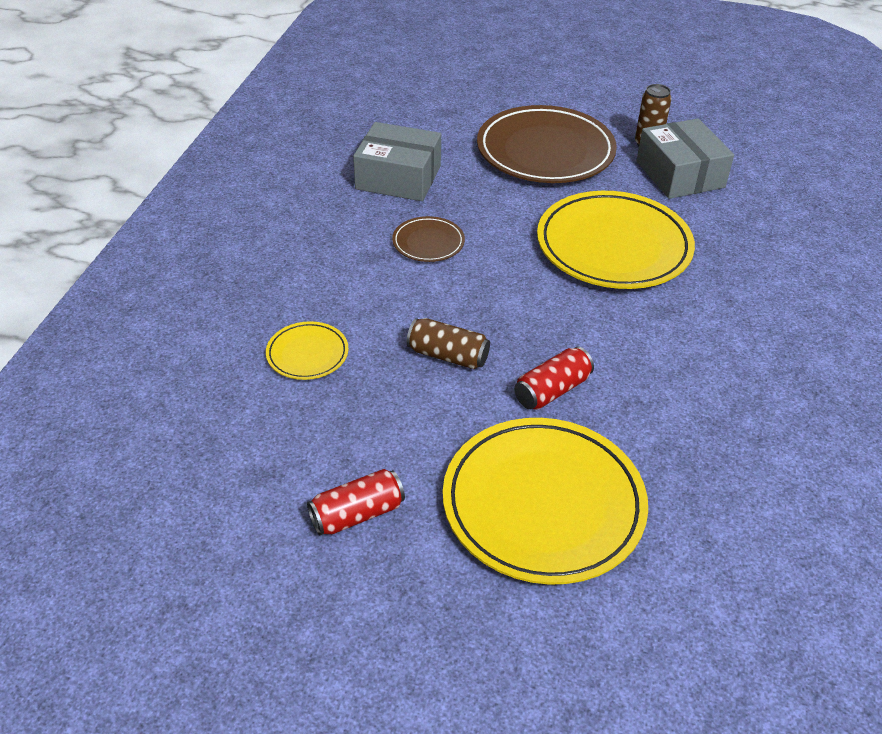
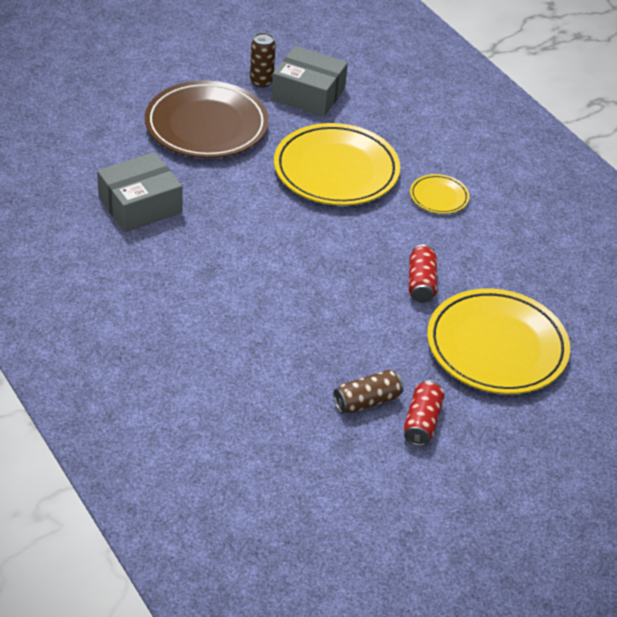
camera: 50 degrees left, 0 degrees up
yellow plate [266,321,349,380] -> yellow plate moved to [410,174,469,214]
brown plate [392,216,465,262] -> none
brown can [407,318,490,369] -> brown can moved to [333,370,403,414]

